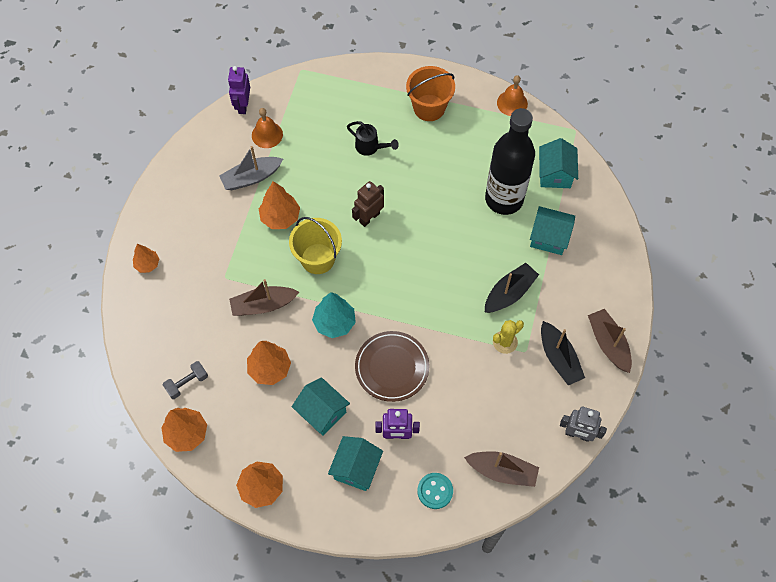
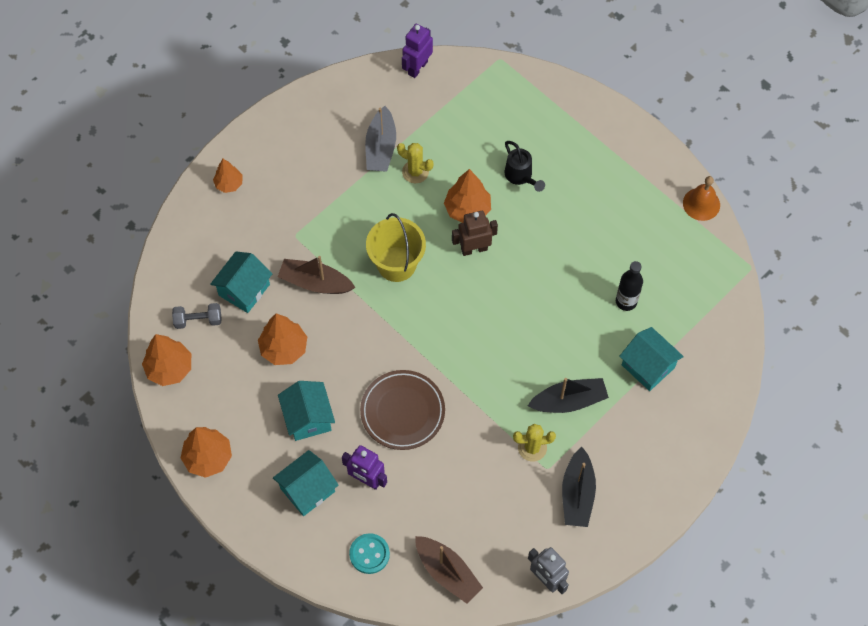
camera: 30 degrees right, 0 degrees up
grey boat [219,146,283,190] -> grey boat turned 90 degrees counterclockwise [365,106,396,172]
orange bell [252,108,283,148] -> none
orange tree [259,181,300,229] -> orange tree moved to [444,169,491,223]
turquoise tree [312,292,356,338] -> none
orange bucket [406,66,455,121] -> none
black bottle [485,108,535,215] -> black bottle [616,261,643,311], size x0.47
turquoise house [539,138,578,188] -> turquoise house moved to [210,251,273,313]
brown boat [588,309,632,373] -> none
none -> yellow cactus [397,143,434,183]

